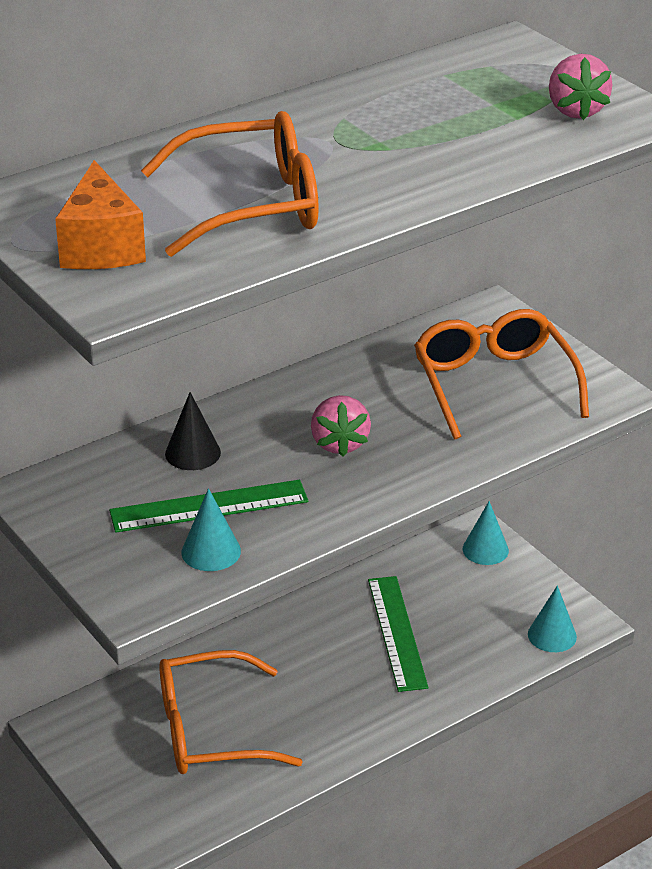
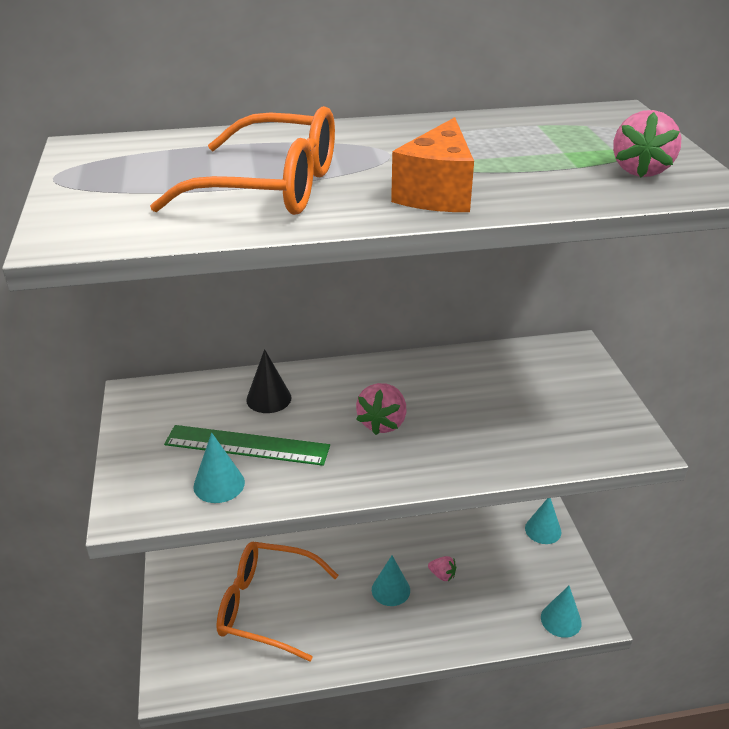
camera: 25 degrees right, 0 degrees up
orange cheese [55,160,146,269] -> orange cheese moved to [391,117,474,212]
green ruler [368,576,428,692] -> pink strawberry [428,556,456,581]
orange glasses [414,309,589,440] -> none
none -> turquoise cone [372,556,410,606]

